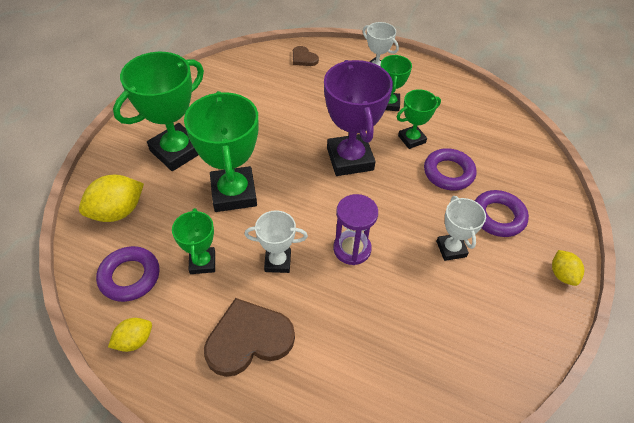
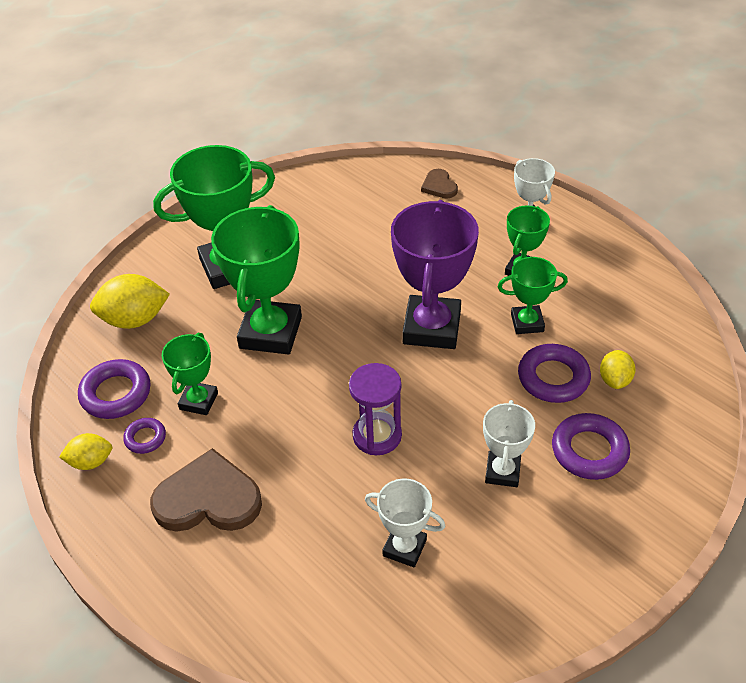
camera: 25 degrees right, 5 degrees down
white trophy [244,210,308,273] -> white trophy moved to [365,478,445,567]
yellow lemon [552,250,584,286] -> yellow lemon moved to [600,350,636,389]
none -> purple ring [123,418,166,454]

